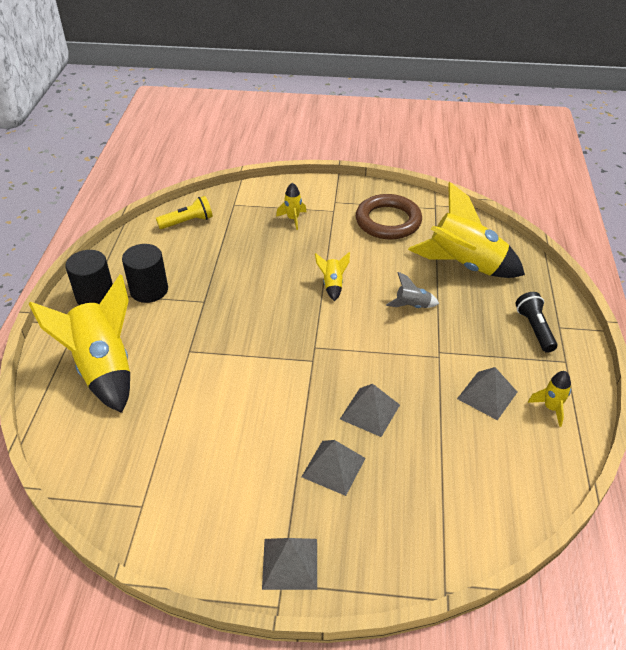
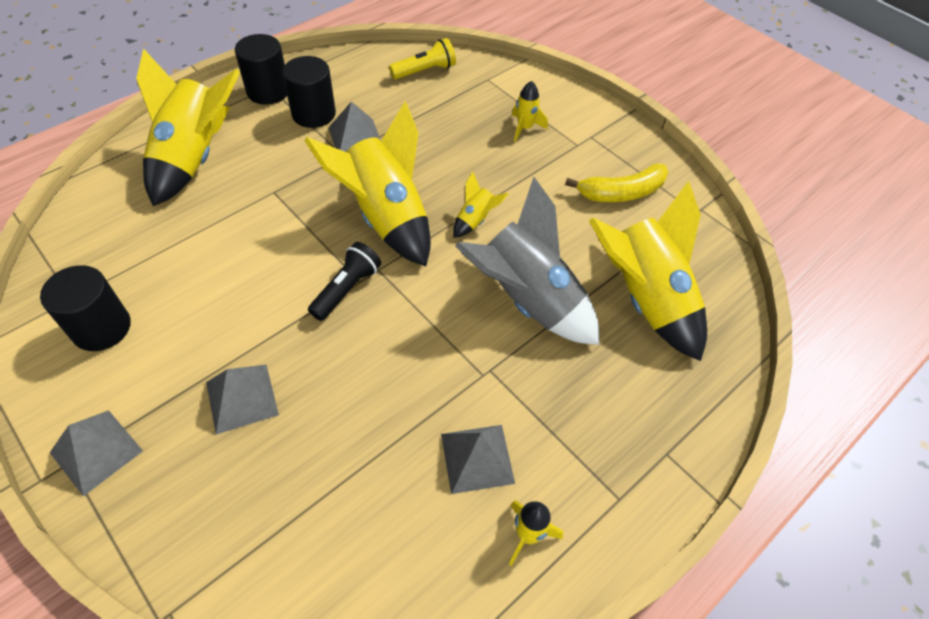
camera: 40 degrees right, 10 degrees up
yellow flashlight [156,196,213,229] -> yellow flashlight turned 45 degrees counterclockwise [389,38,456,79]
grey pyramid [340,384,400,437] -> grey pyramid moved to [329,102,381,152]
brown ring [356,194,422,240] -> yellow banana [565,164,668,202]
grey rocket [386,272,439,308] -> grey rocket [455,177,599,345], size x2.31
black flashlight [515,292,557,353] -> black flashlight moved to [308,242,381,321]
none -> black cylinder [40,265,131,351]
none -> yellow rocket [304,102,431,266]

